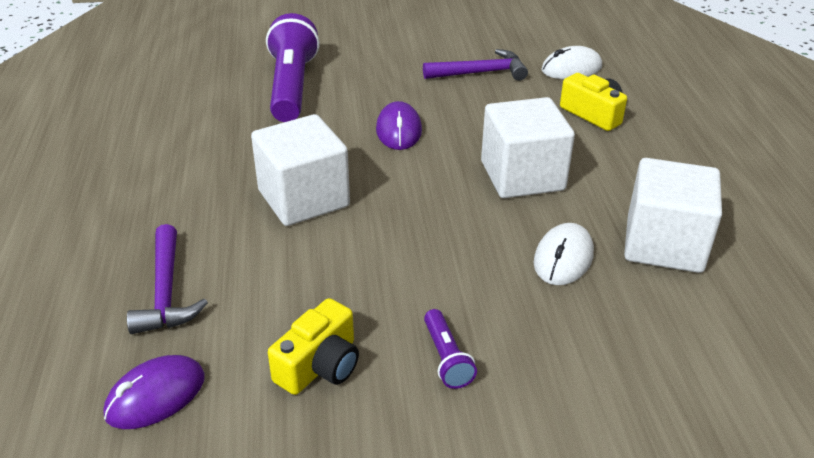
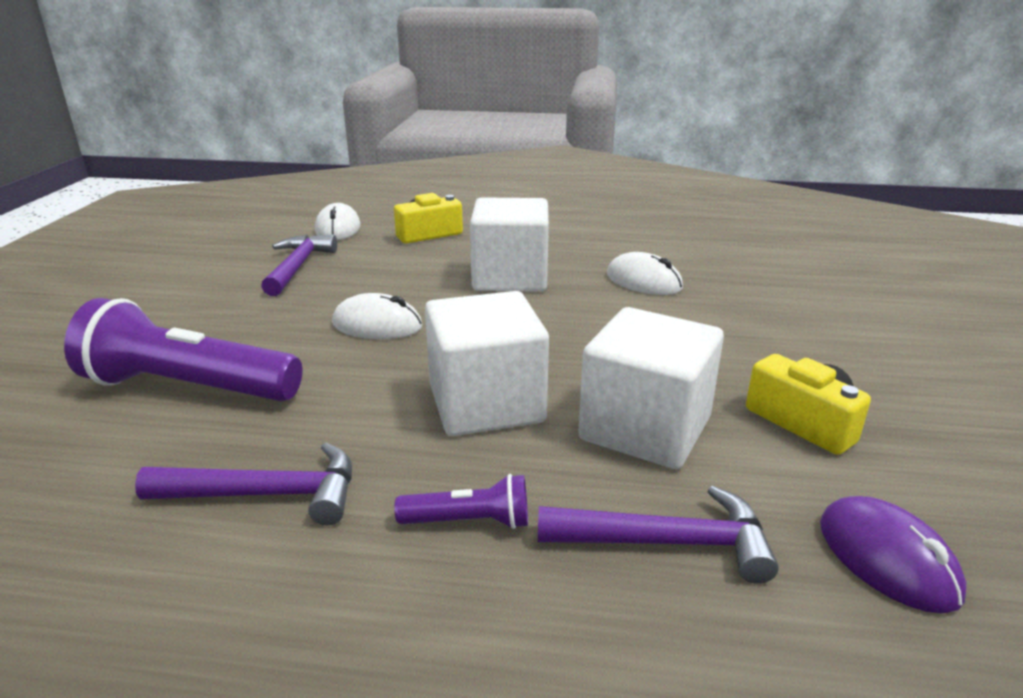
camera: 75 degrees left, 10 degrees down
purple mouse [376,101,422,150] -> white mouse [332,293,422,339]
purple flashlight [424,309,477,389] -> purple flashlight moved to [395,474,528,529]
white cube [624,158,722,273] -> white cube moved to [578,307,724,469]
none -> purple hammer [135,443,352,525]

